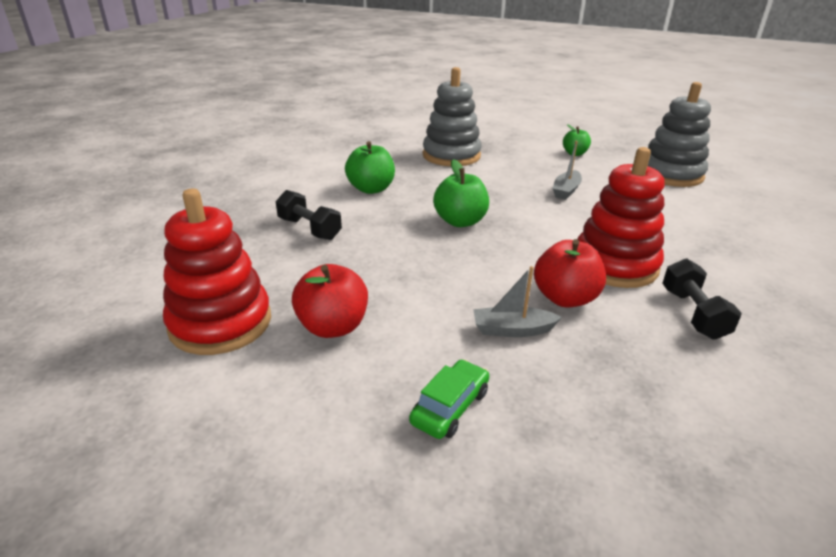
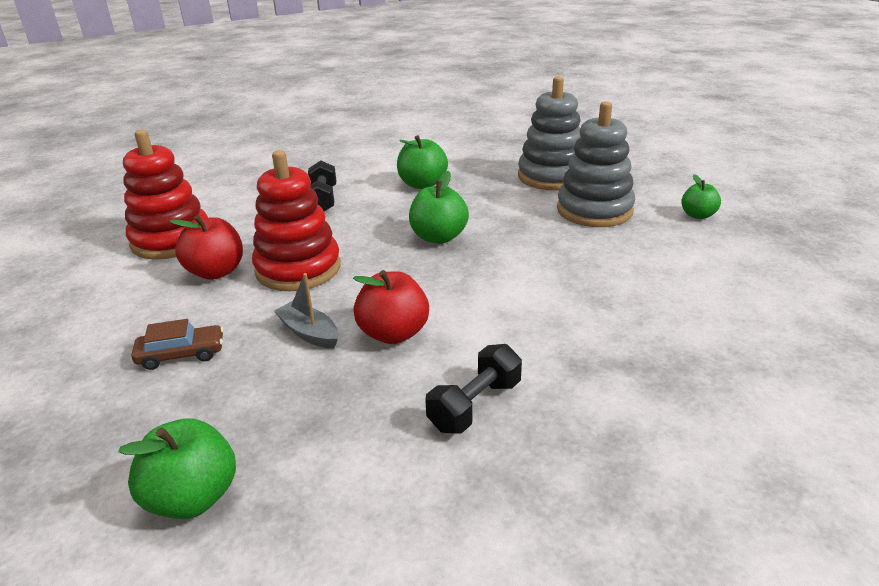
camera: 45 degrees right, 0 degrees up
green car [409,359,489,439] -> brown car [131,319,224,370]
grey boat [552,141,582,200] -> none
red stacking toy [577,147,665,288] -> red stacking toy moved to [252,150,341,291]
grey stacking toy [648,82,711,187] -> grey stacking toy moved to [557,101,635,227]
none -> green apple [118,418,236,519]

